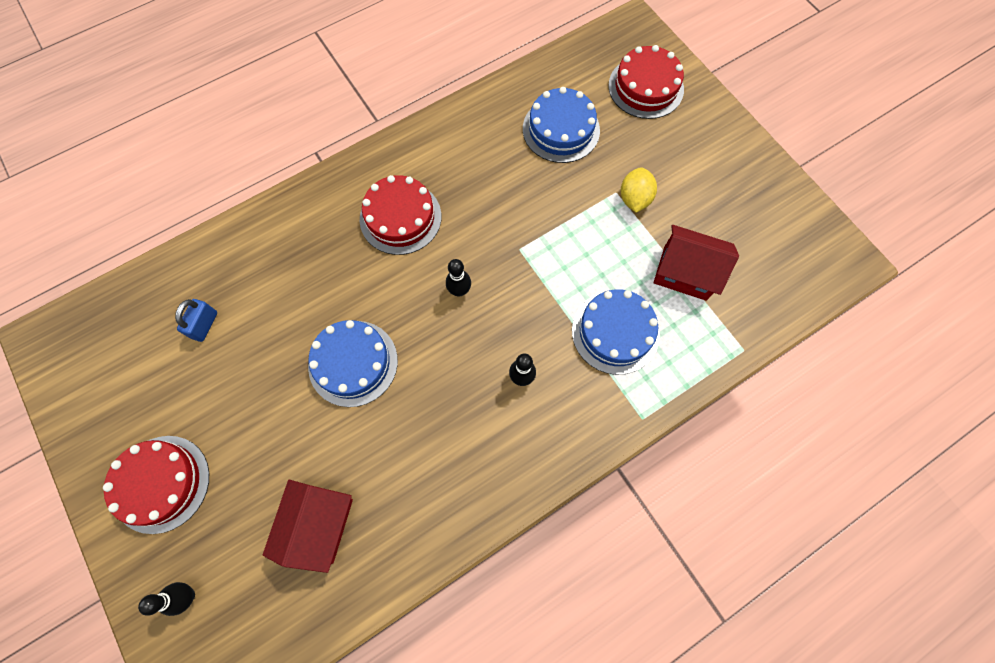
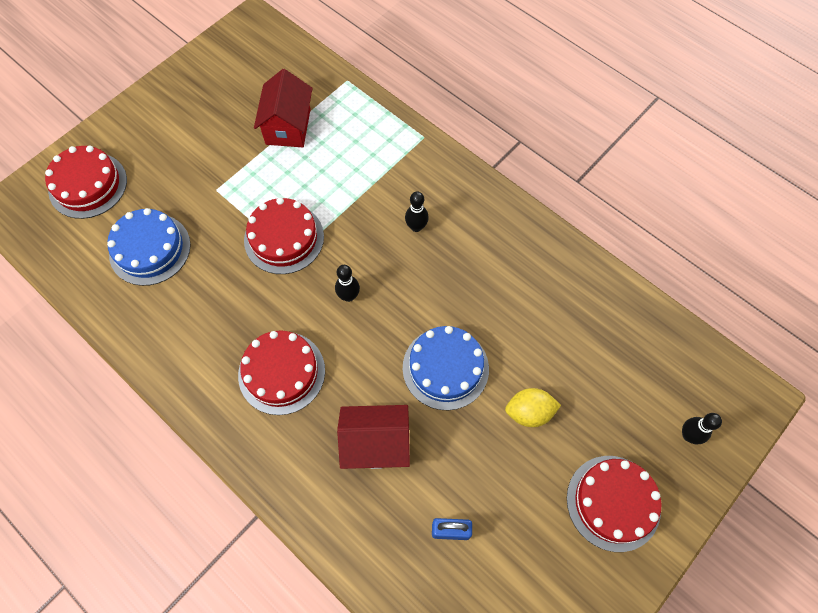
camera: 105 degrees left, 5 degrees down
red house [263,480,353,573] -> red house moved to [337,405,410,469]
blue cake [572,289,660,375] -> none
yellow lemon [621,167,657,213] -> yellow lemon moved to [505,388,561,427]
none -> red cake [244,197,324,274]

